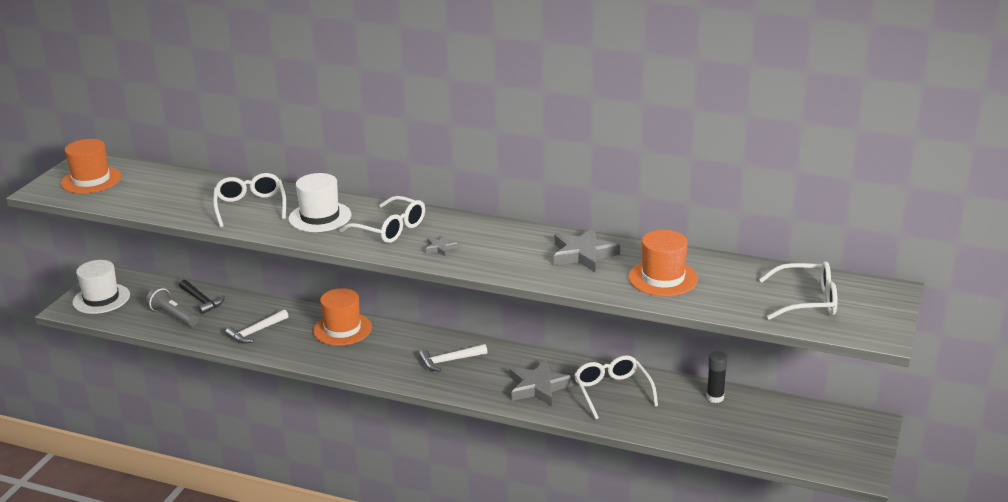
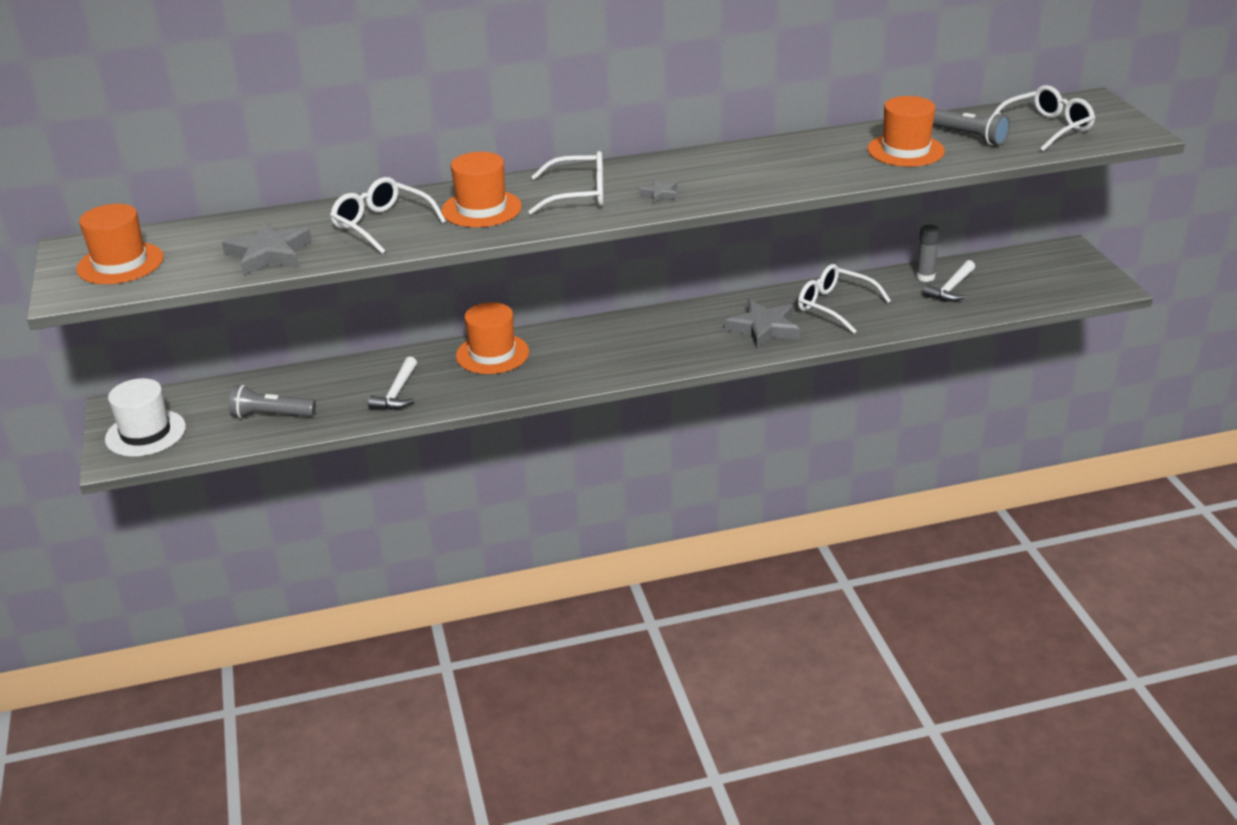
camera: 35 degrees left, 5 degrees up
black hammer [179,280,225,314] -> none
white hat [289,173,351,232] -> orange hat [442,152,522,227]
white hammer [419,344,487,372] -> white hammer moved to [923,260,975,302]
grey star [554,228,620,272] -> grey star moved to [222,221,312,276]
black glue stick [707,351,727,403] -> grey glue stick [916,225,940,282]
none -> grey flashlight [933,109,1010,145]

